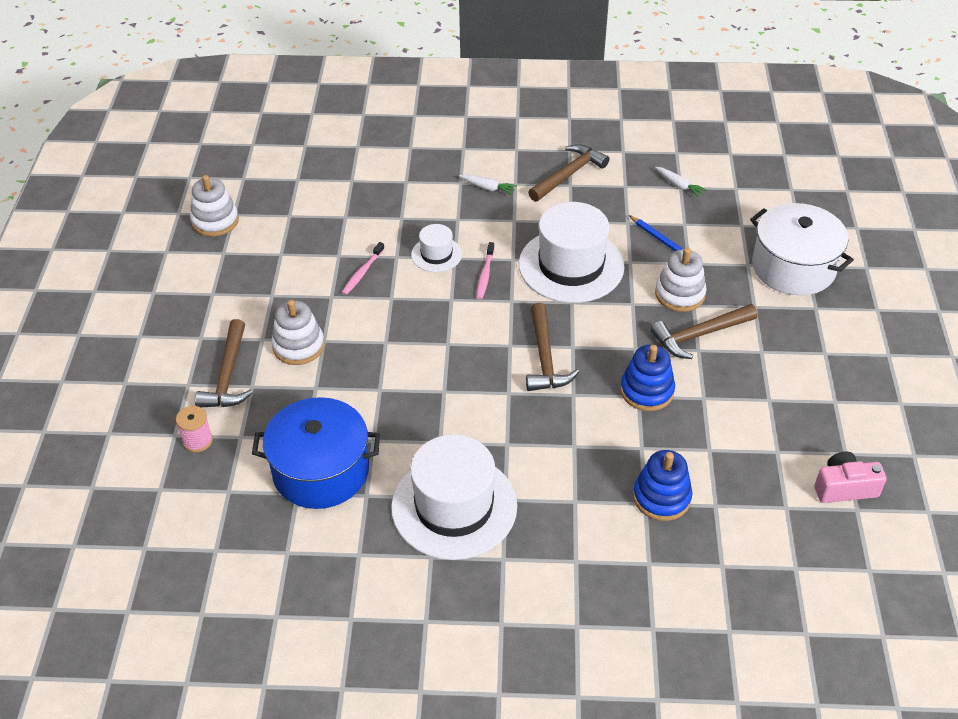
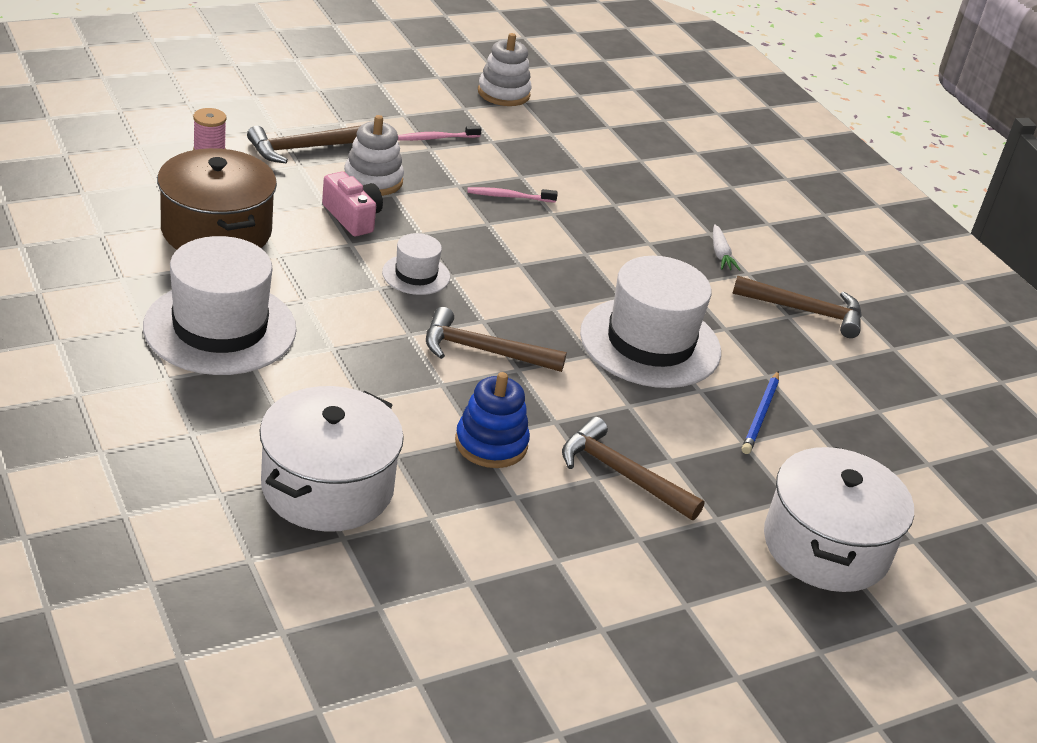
camera: 55 degrees right, 10 degrees down
blue pot [252,397,380,509] -> brown pot [157,148,277,249]
white hat [411,224,462,272] -> white hat moved to [382,233,450,295]
pink toothbrush [476,242,495,299] -> pink toothbrush moved to [398,126,482,141]
brown hammer [526,303,579,391] -> brown hammer turned 45 degrees clockwise [426,307,567,372]
blue stacking toy [633,450,692,521] -> white pot [260,386,404,532]
white carrot [655,167,707,198] -> none
white stacking toy [655,248,707,312] -> none
pink camera [815,452,887,503] -> pink camera moved to [322,171,383,236]

